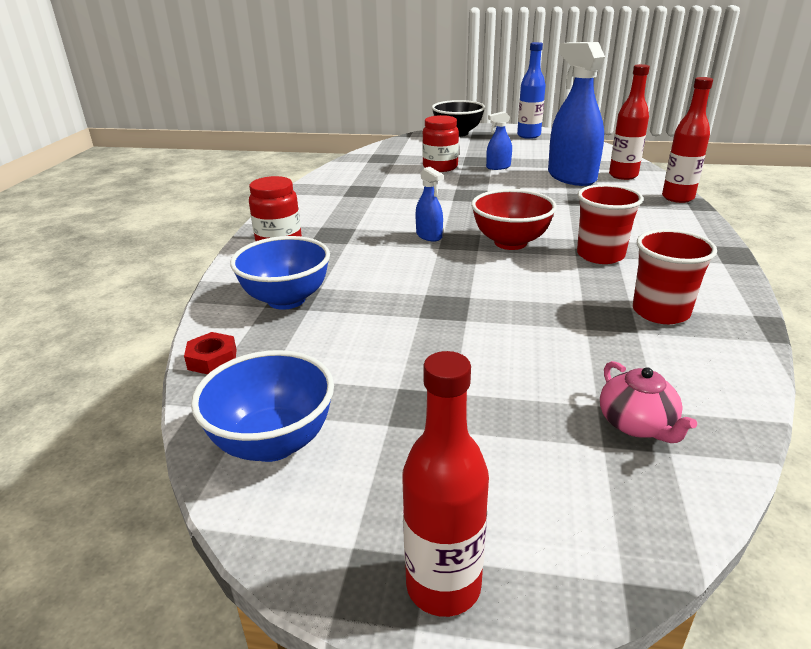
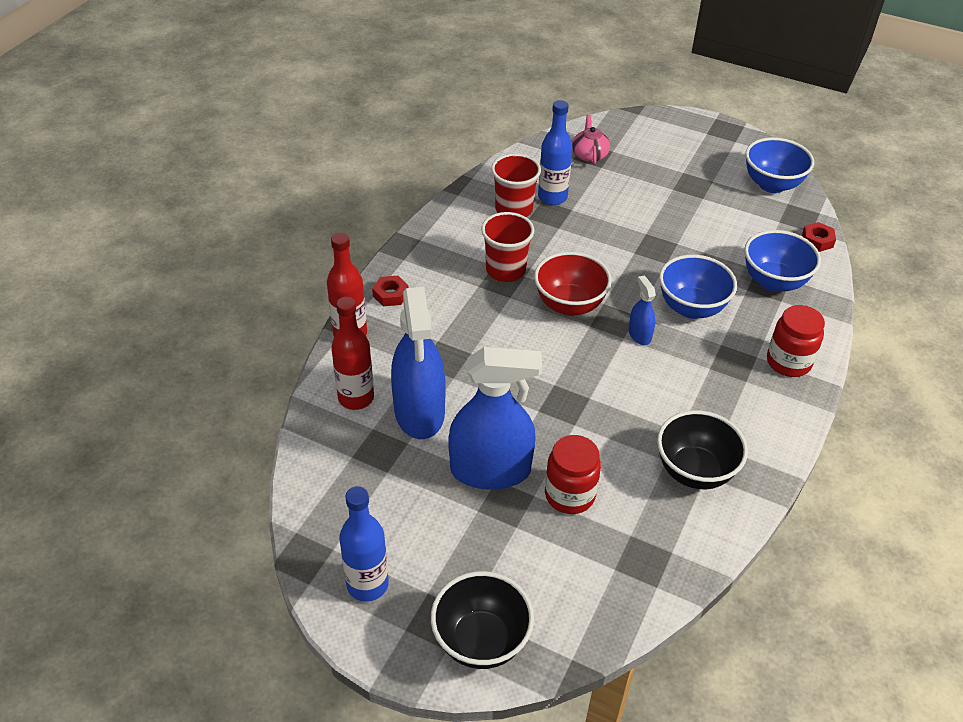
camera: 165 degrees left, 15 degrees up
red bottle [402,351,489,617] -> none
blue spray bottle [486,111,512,170] -> blue spray bottle [448,347,542,490], size x2.21
none -> red nut [372,276,409,306]
none -> blue bottle [538,100,573,205]
none -> black bowl [657,410,748,489]
none -> blue bowl [659,255,737,319]

